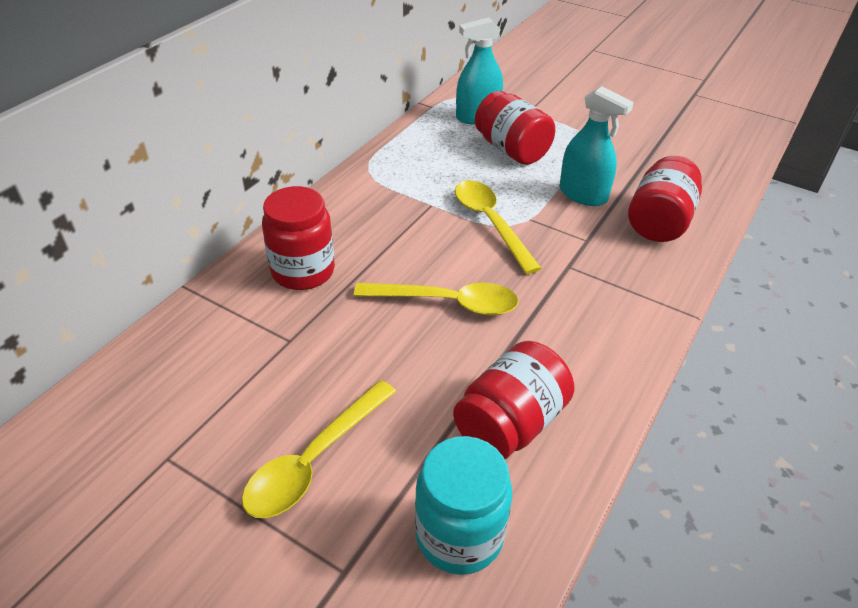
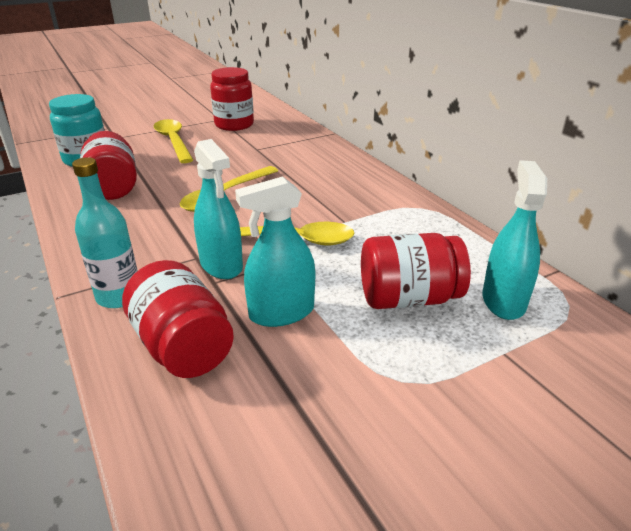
camera: 120 degrees right, 10 degrees down
red jar [262,186,335,290] -> red jar moved to [210,67,254,131]
none -> turquoise bottle [72,157,138,308]
none -> turquoise spray bottle [194,139,243,279]

